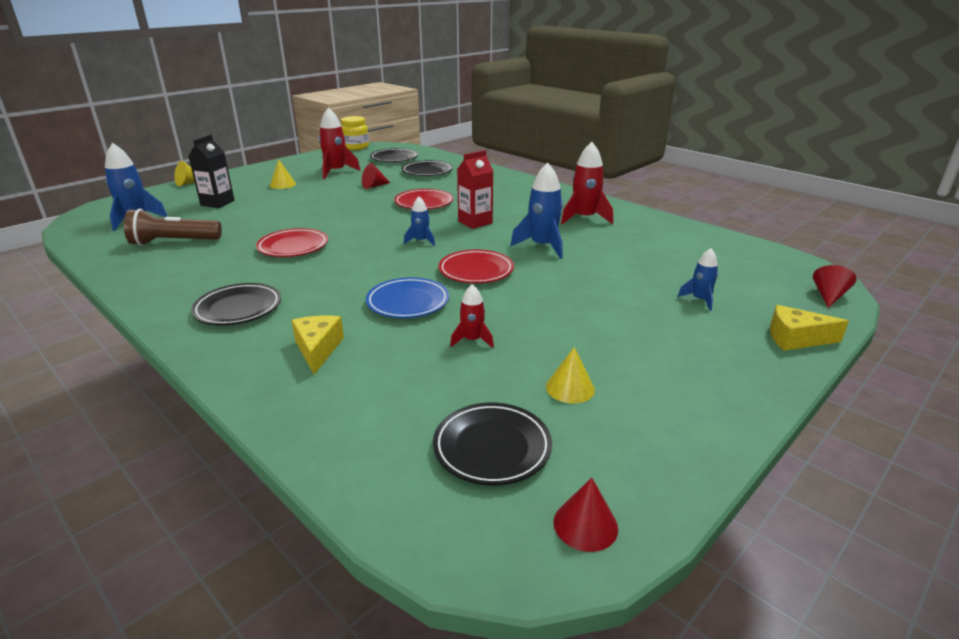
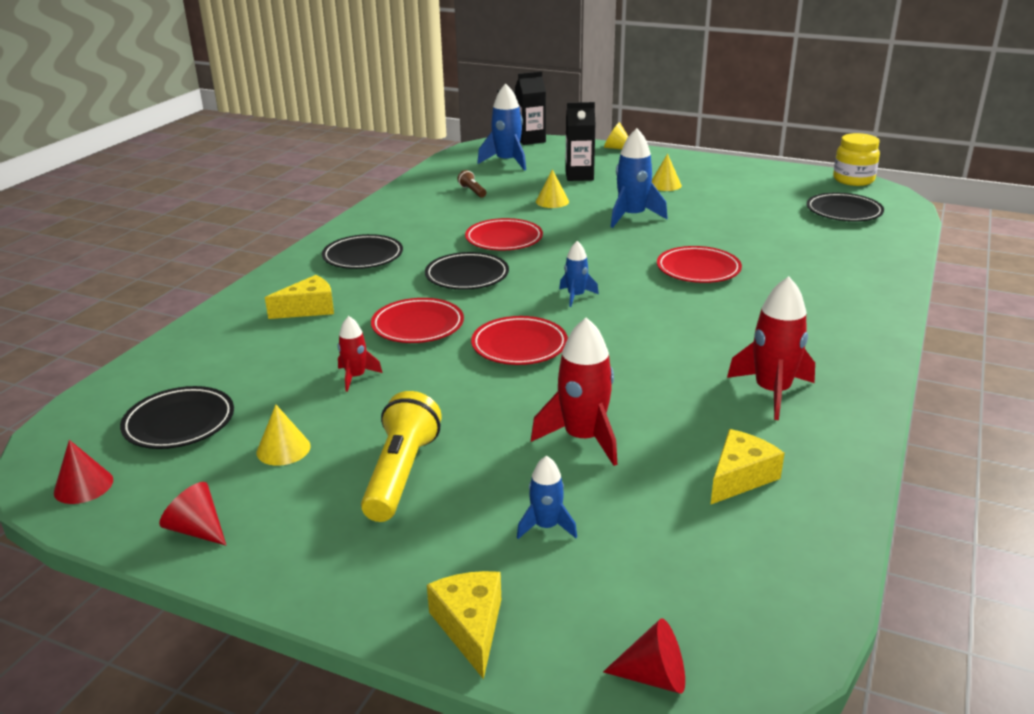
camera: 70 degrees right, 0 degrees up
brown flashlight [124,209,222,246] -> brown flashlight [457,170,486,198], size x0.48
red rocket [319,107,361,179] -> red rocket moved to [531,317,617,466]
red cone [362,163,390,189] -> red cone moved to [159,482,226,545]
blue plate [366,277,449,318] -> red plate [371,298,464,343]
black plate [402,160,453,176] -> black plate moved to [425,252,509,290]
red carton [457,150,493,229] -> none
blue rocket [510,163,563,259] -> blue rocket moved to [611,128,668,228]
none -> yellow flashlight [361,391,442,522]
none -> black carton [515,71,546,145]
none -> yellow cone [536,169,569,208]
none -> yellow cheese [711,429,785,504]

